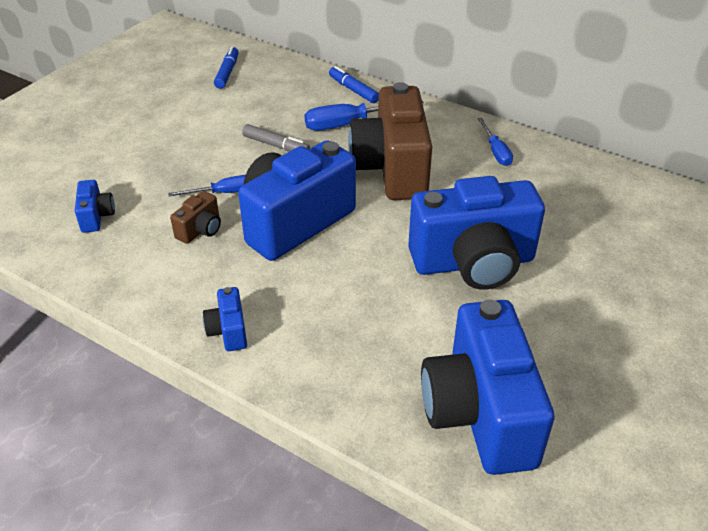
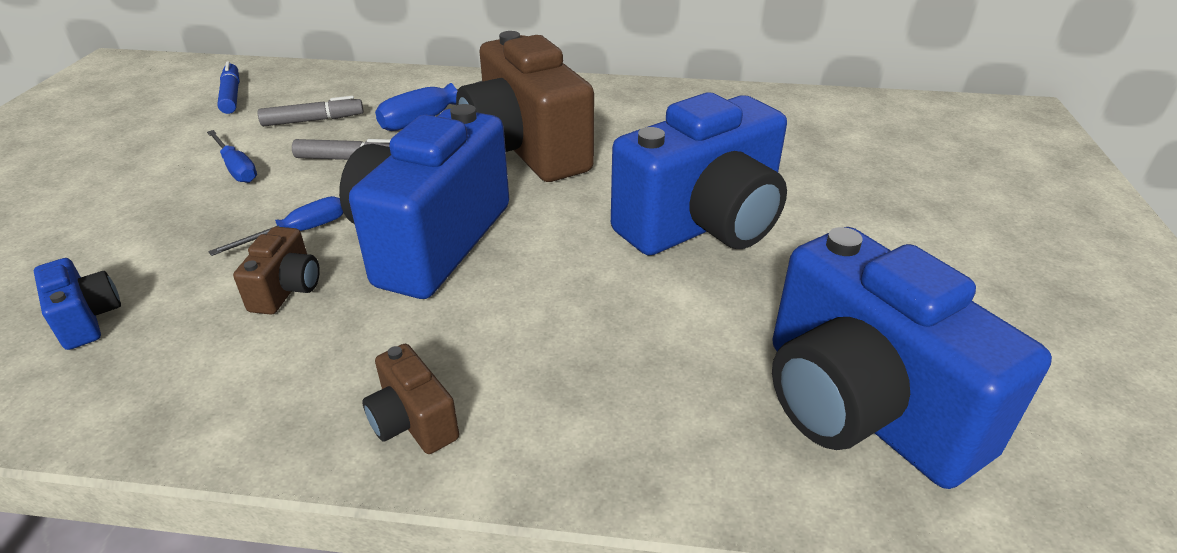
camera: 25 degrees left, 5 degrees down
blue camera [203,287,247,351] -> brown camera [362,344,459,454]
blue marker [329,66,379,103] -> none
blue screwdriver [478,118,513,166] -> blue screwdriver moved to [207,130,257,183]
none -> grey marker [258,96,364,126]

